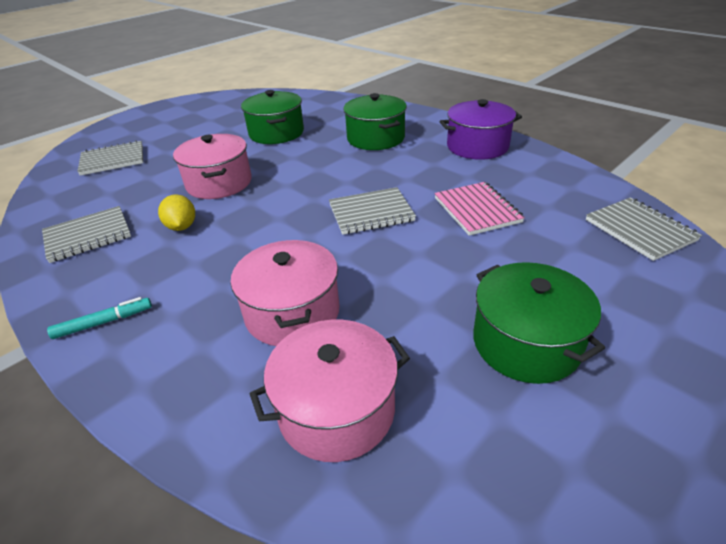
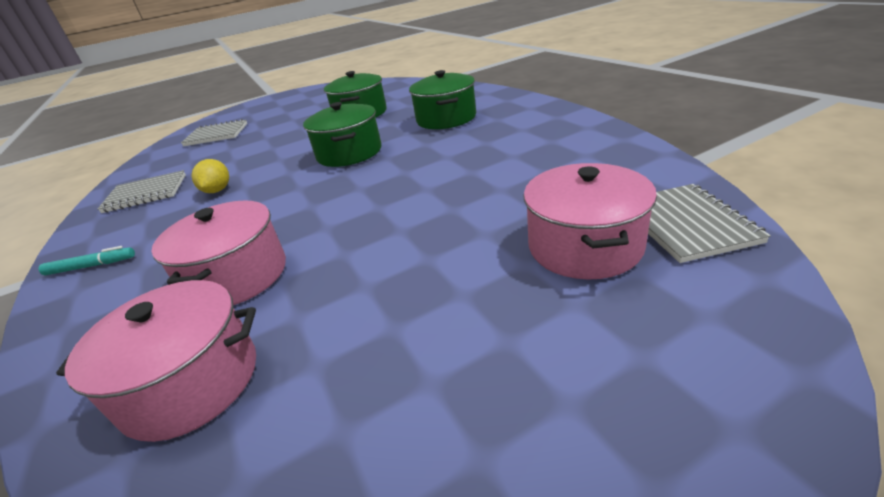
camera: 20 degrees right, 5 degrees down
pink pot [173,134,252,199] -> pink pot moved to [523,163,657,279]
grey notebook [329,187,416,235] -> none
pink notebook [434,182,525,236] -> none
purple pot [440,99,522,160] -> none
green pot [473,262,605,384] -> green pot moved to [303,102,381,167]

